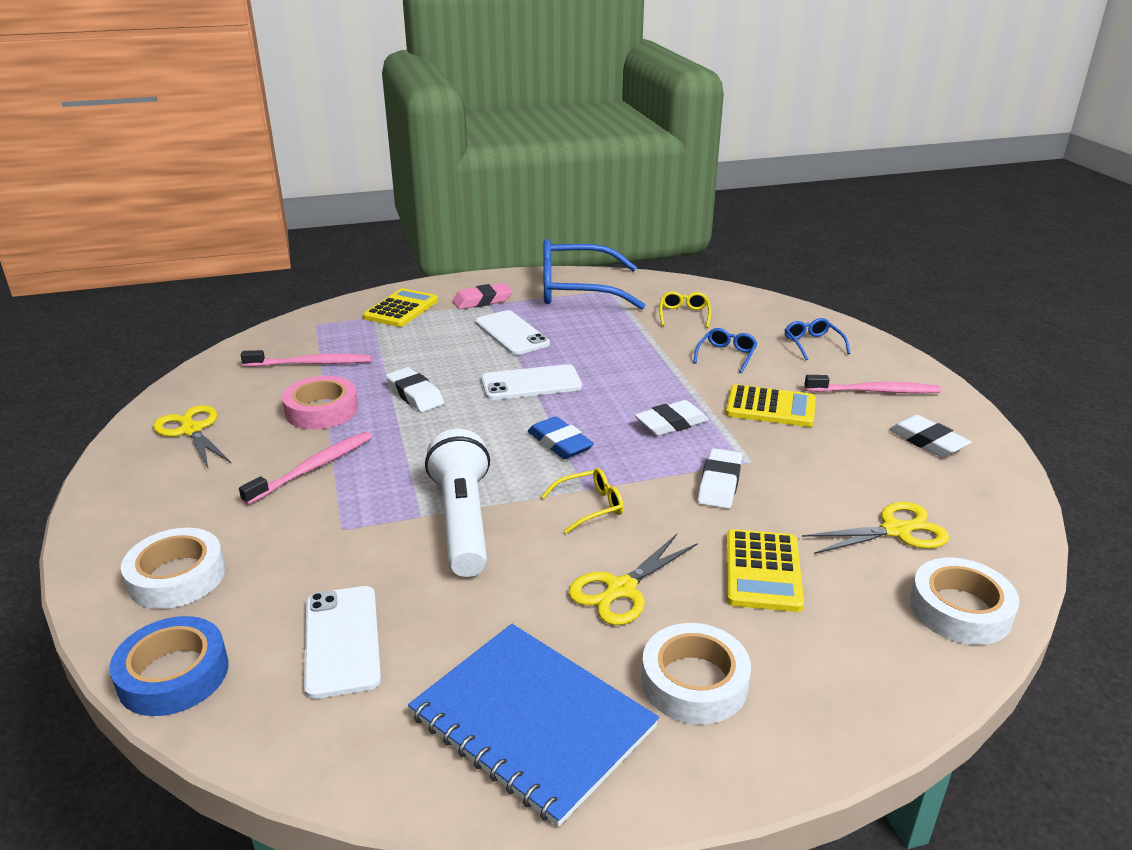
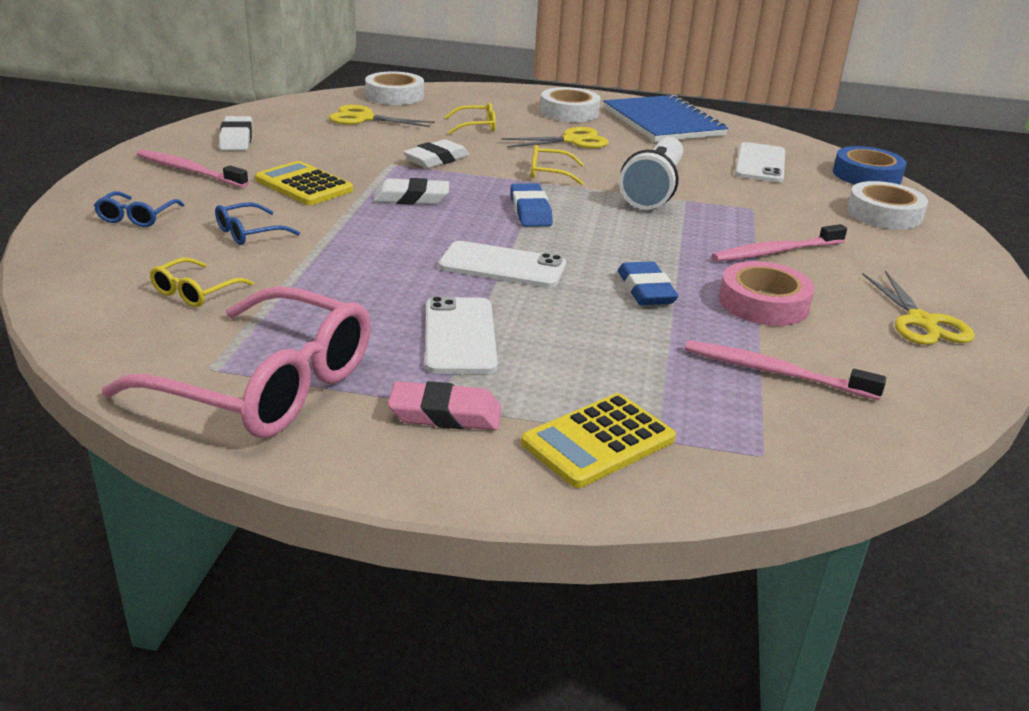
camera: 155 degrees left, 0 degrees up
white eraser [386,367,444,412] -> blue eraser [618,261,679,305]
blue glasses [543,239,646,310] -> pink glasses [102,286,371,438]
yellow calculator [726,529,804,612] -> yellow glasses [445,102,496,134]

